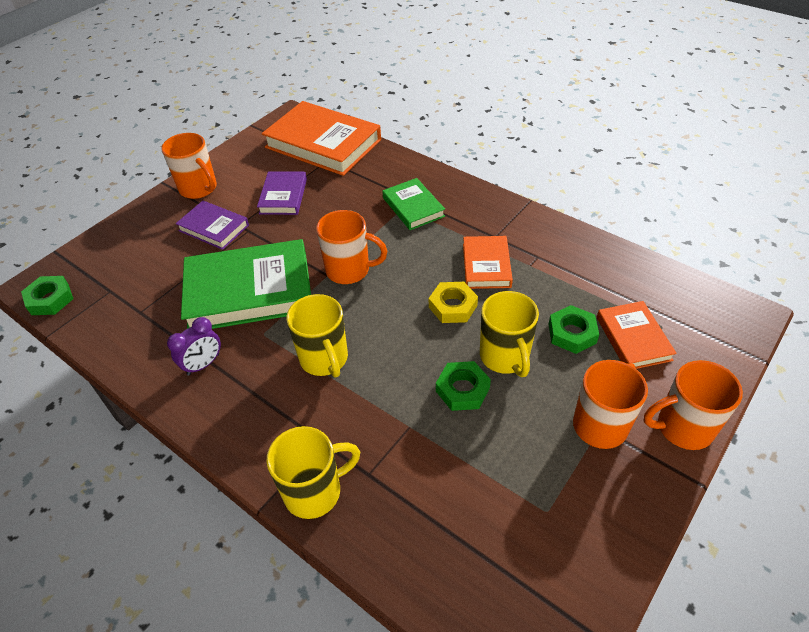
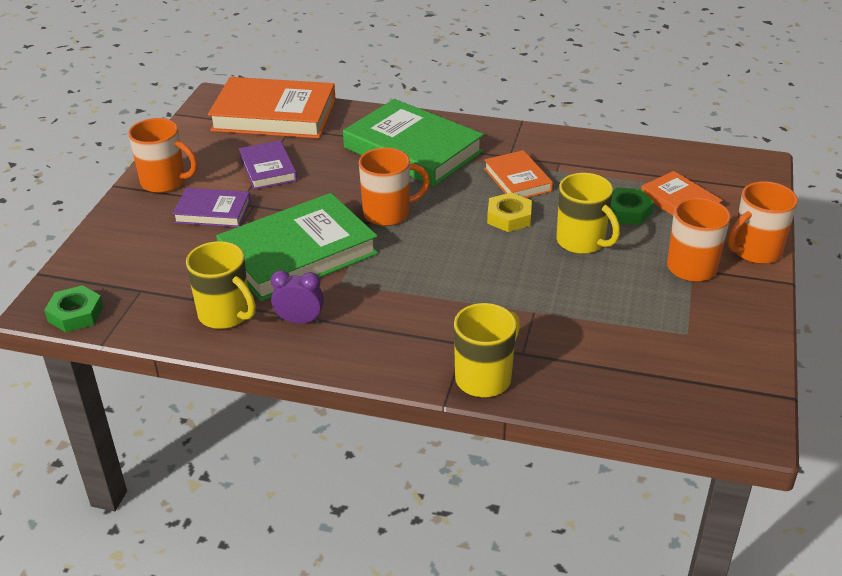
camera: 25 degrees left, 10 degrees down
purple clock [167,317,221,376] -> purple clock turned 105 degrees counterclockwise [271,270,324,324]
yellow mug [286,294,348,378] -> yellow mug moved to [186,241,256,329]
green book [382,178,445,230] -> green book [343,99,484,187], size x1.88
green nut [436,361,491,411] -> none

